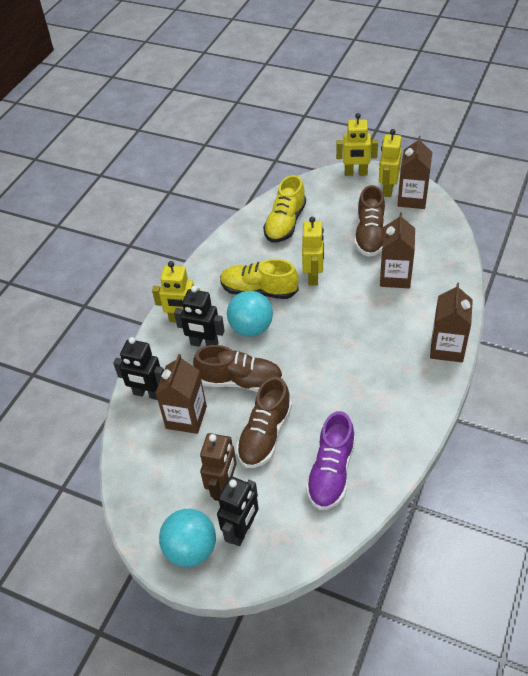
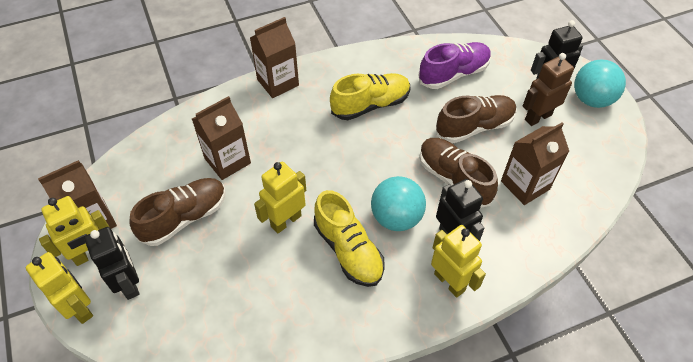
camera: 140 degrees left, 5 degrees up
black robot [113,337,164,400] -> black robot moved to [84,227,140,300]
yellow shoe [263,175,306,243] -> yellow shoe moved to [330,73,410,120]

